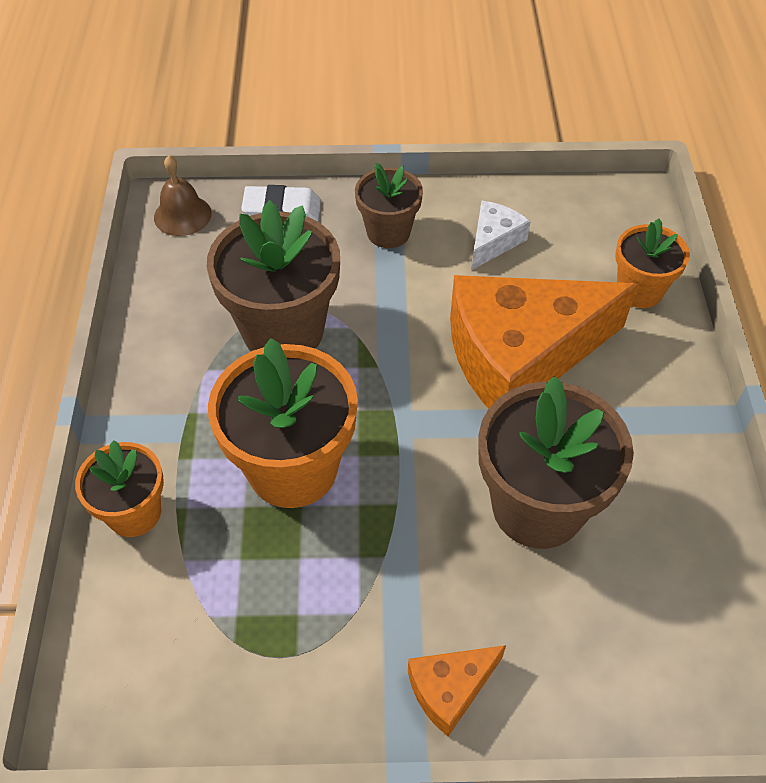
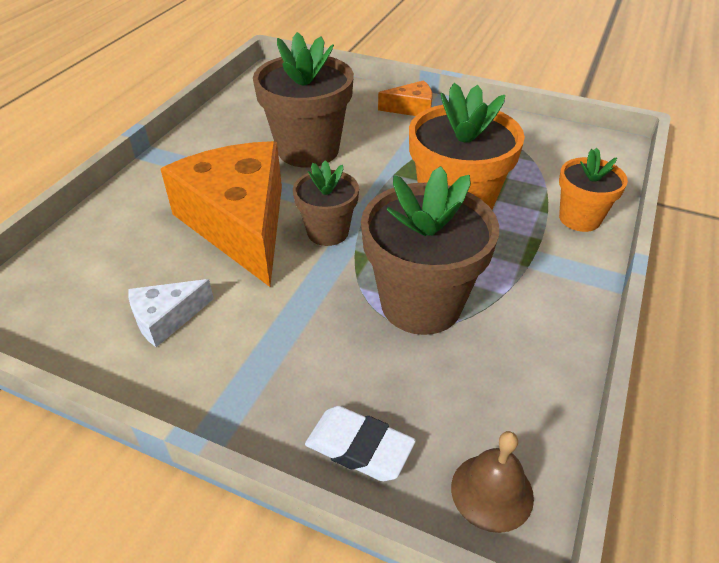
camera: 155 degrees left, 10 degrees down
brown flower pot [355,163,423,248] -> brown flower pot moved to [293,160,359,246]
orange cheese [450,275,638,409] -> orange cheese turned 120 degrees counterclockwise [161,141,282,287]
orange flower pot [615,218,690,308] -> none

